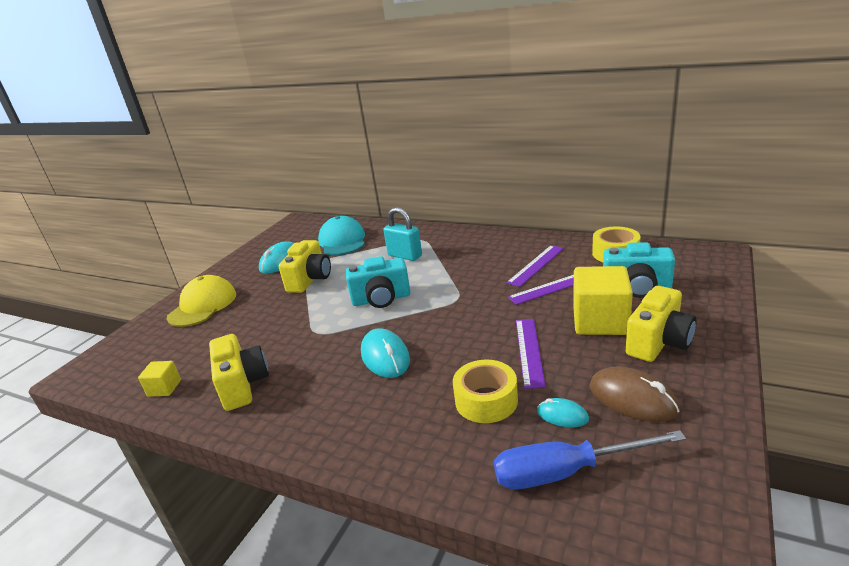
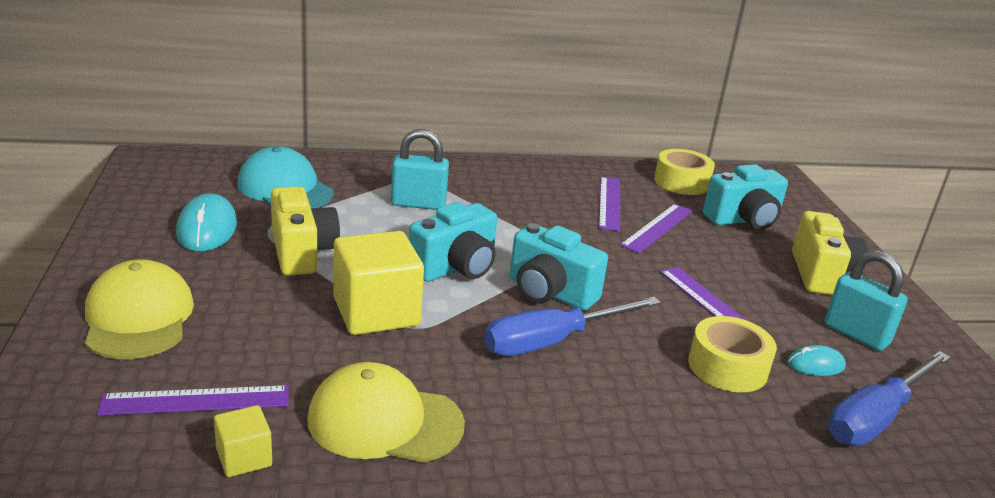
camera: 40 degrees left, 0 degrees up
yellow camera [209,334,269,411] -> yellow cap [307,362,465,463]
turquoise mouse [361,328,410,378] -> blue screwdriver [484,296,661,356]
yellow cube [573,266,633,335] -> yellow cube moved to [334,231,424,335]
brown mouse [590,366,680,422] -> turquoise padlock [824,250,908,351]
none -> purple ruler [97,385,289,416]
none -> turquoise camera [510,223,608,310]

